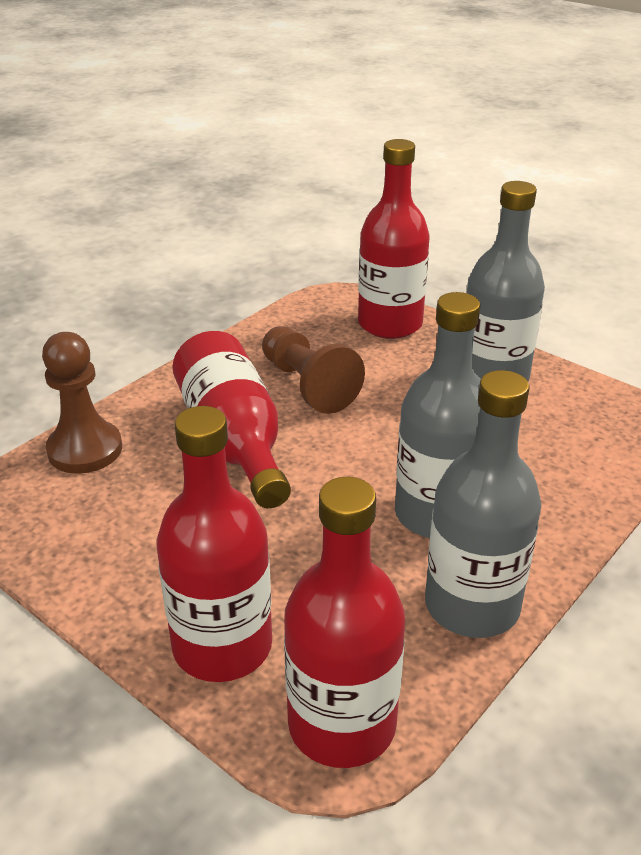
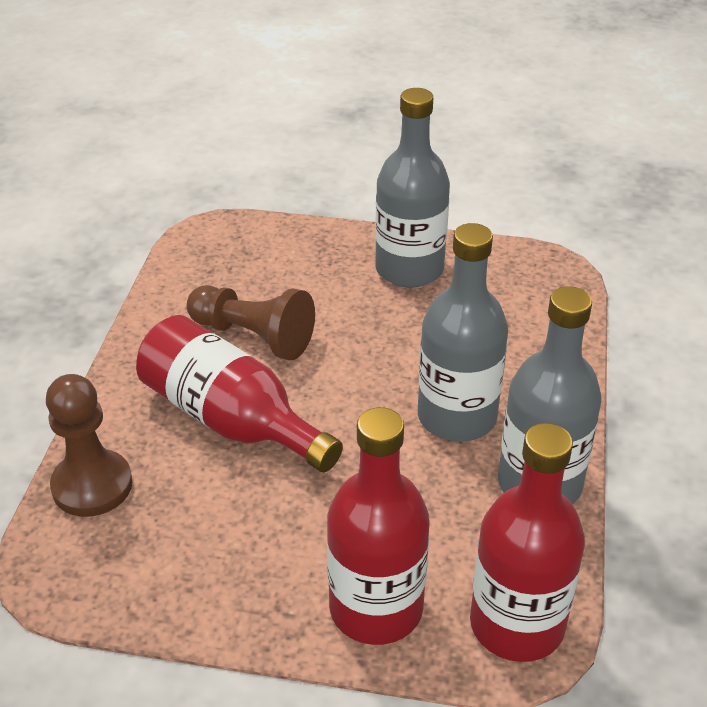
camera: 30 degrees left, 5 degrees up
red bottle [358,139,430,339] -> none

